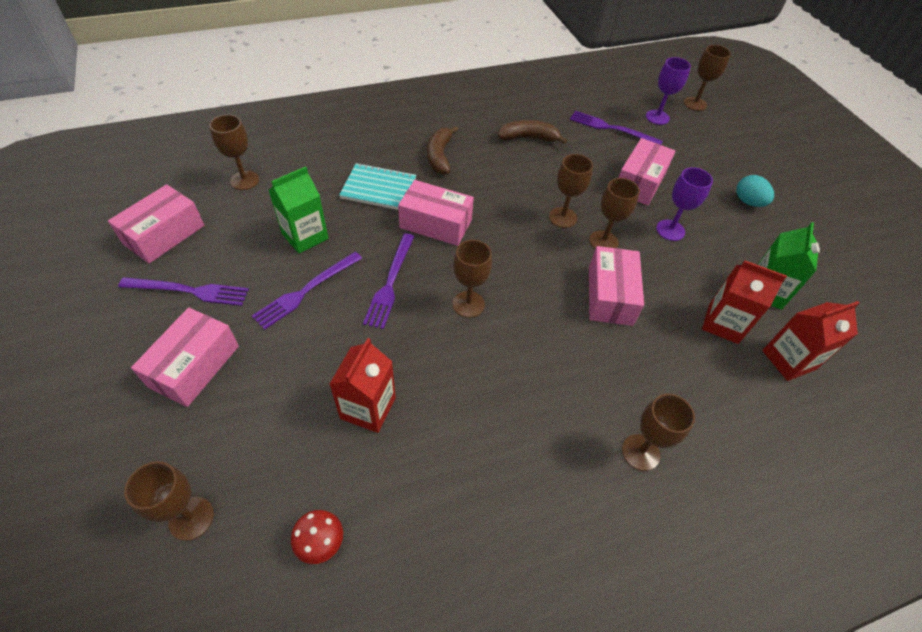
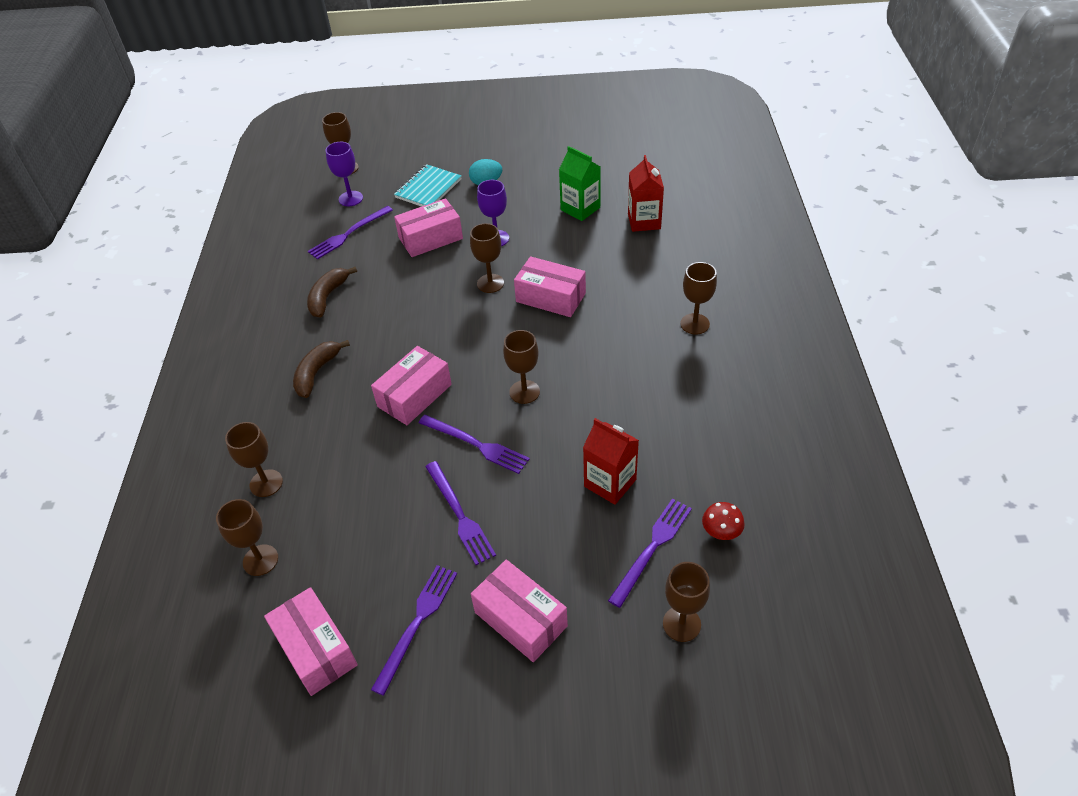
camera: 65 degrees left, 5 degrees down
green carton [269,166,329,254] -> none
turquoise notebook [339,163,416,210] -> turquoise notebook moved to [394,164,462,207]
brown banana [427,126,458,175] -> brown banana turned 90 degrees clockwise [293,340,350,398]
brown goblet [549,154,593,228] -> brown goblet moved to [225,422,283,497]
pink box [618,138,676,205] -> pink box turned 75 degrees counterclockwise [394,198,463,257]
red carton [702,260,787,344] -> none
none -> purple fork [608,498,692,608]

